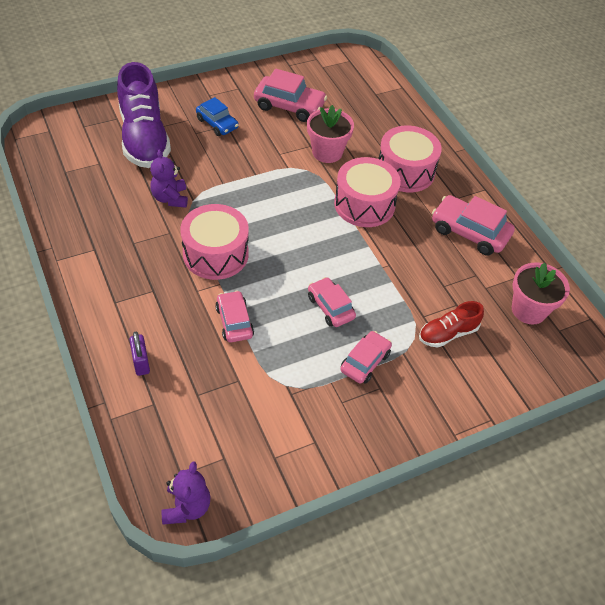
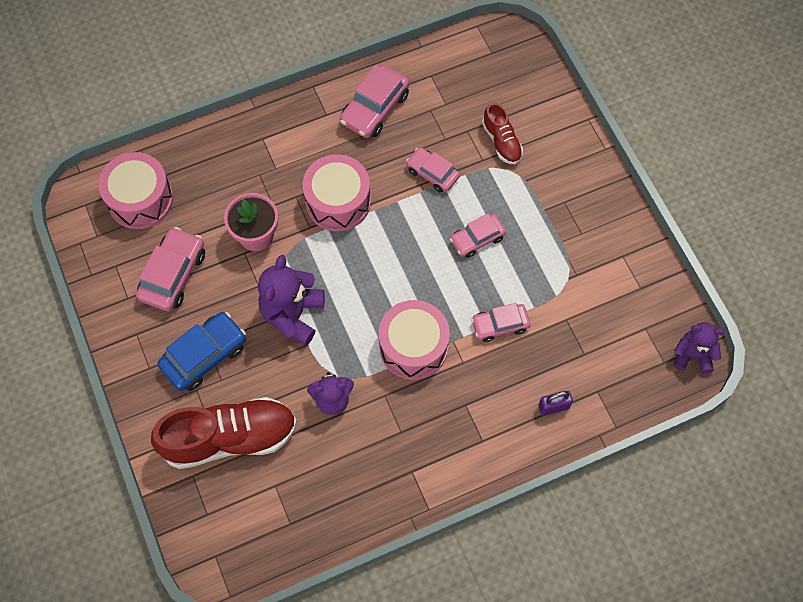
camera: 85 degrees left, 15 degrees up
purple shoe [117,62,171,168] -> red shoe [151,397,297,469]
blue car [196,97,239,136] -> blue car [158,312,246,391], size x1.53
pink car [340,331,392,384] -> pink car moved to [406,147,460,193]
pink drum [378,126,442,192] -> pink drum moved to [98,152,173,229]
pink flower pot [512,262,570,324] -> none
none -> purple teddy bear [258,255,325,346]

